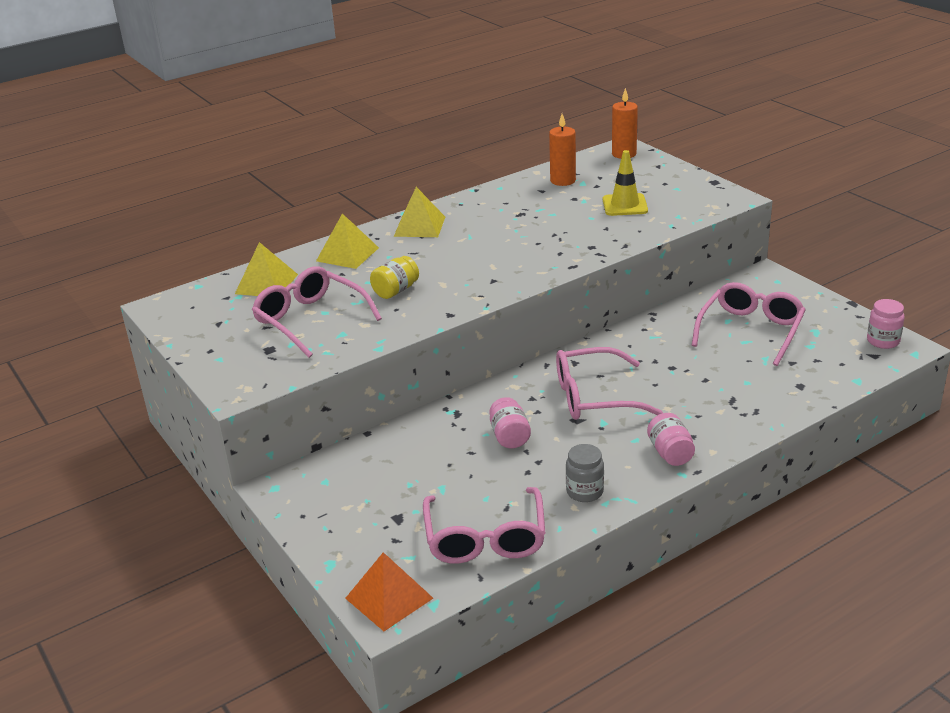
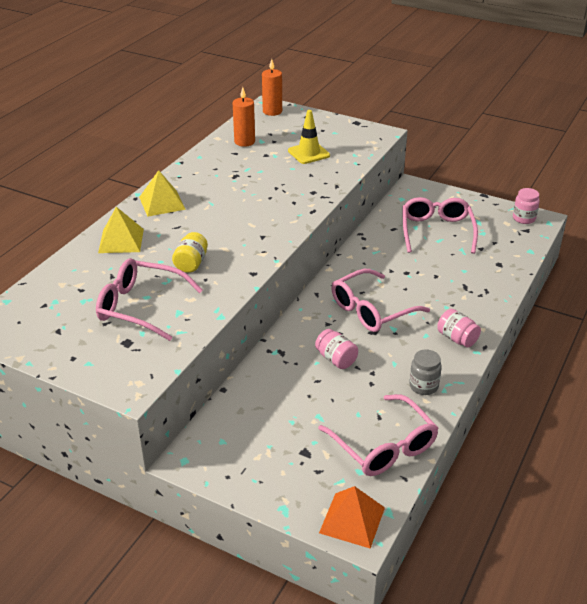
camera: 30 degrees left, 5 degrees up
yellow pyramid [235,242,298,296] -> none

